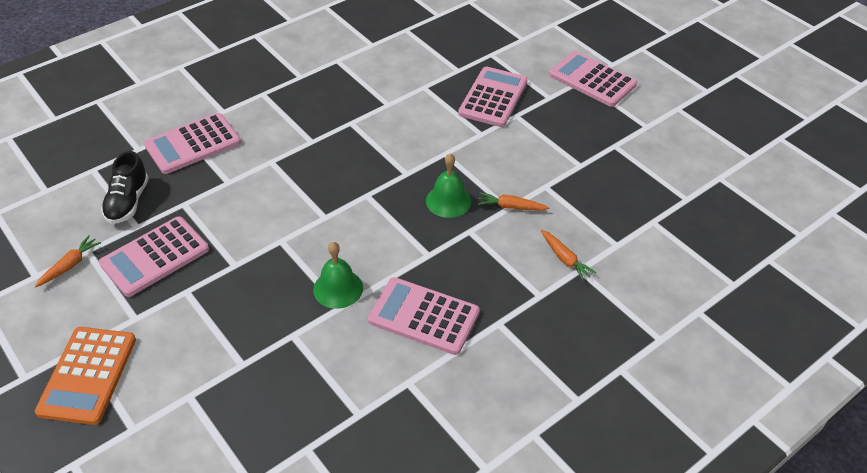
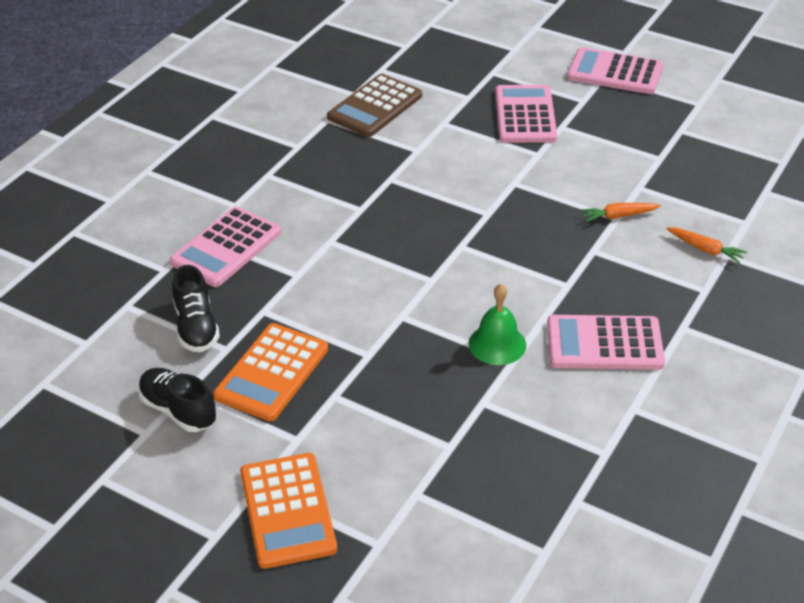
camera: 20 degrees left, 5 degrees down
orange carrot [35,235,101,288] -> black shoe [138,368,217,432]
pink calculator [99,216,209,297] -> orange calculator [213,323,328,421]
green bell [426,153,471,218] -> none
none -> brown calculator [327,74,422,137]

